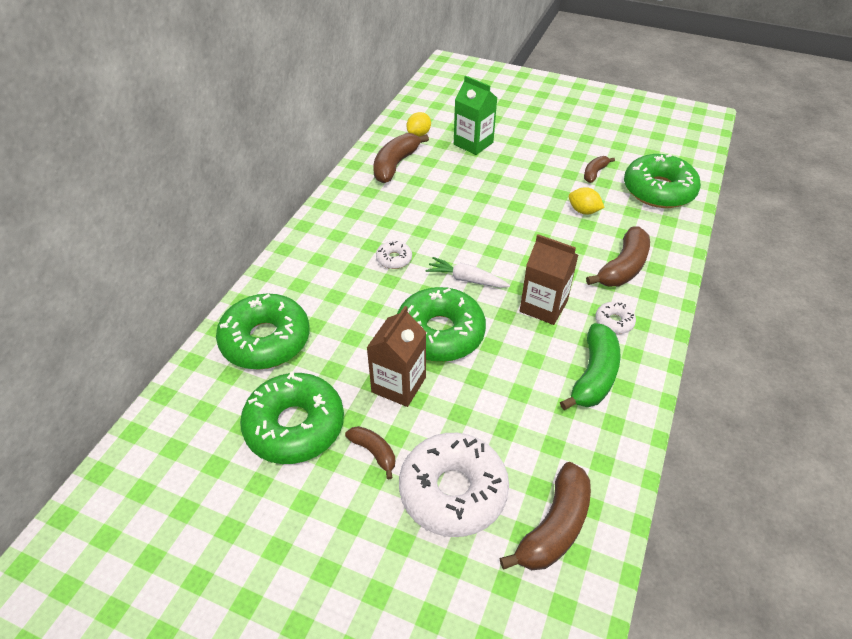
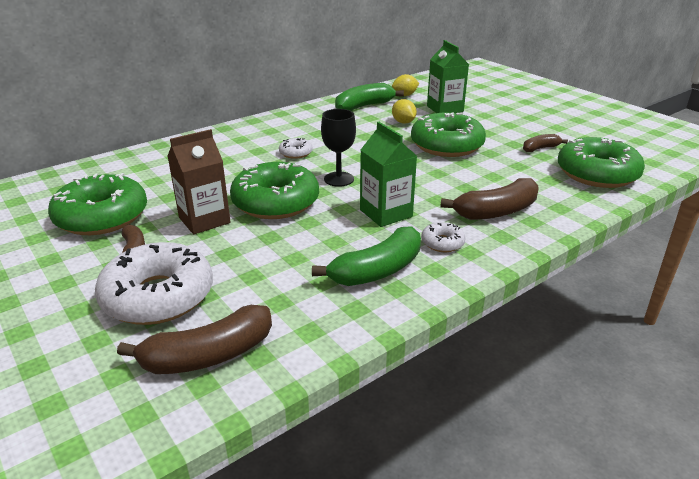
camera: 30 degrees right, 15 degrees down
green donut [216,294,310,370] -> green donut moved to [411,112,486,157]
brown banana [373,133,429,183] -> green banana [335,83,404,111]
white carrot [426,257,510,288] -> black goblet [321,109,356,187]
brown carton [520,234,578,325] -> green carton [360,122,417,227]
yellow lemon [569,187,605,214] -> yellow lemon moved to [392,99,417,123]

